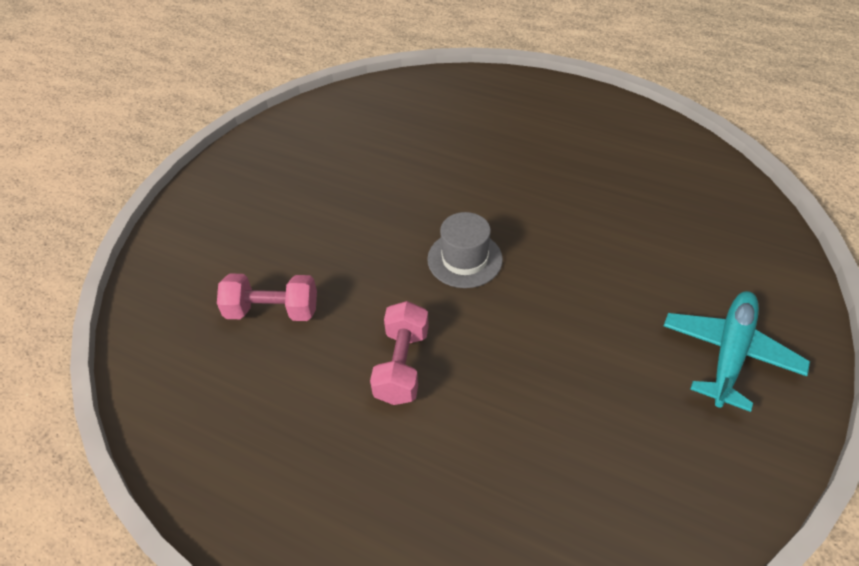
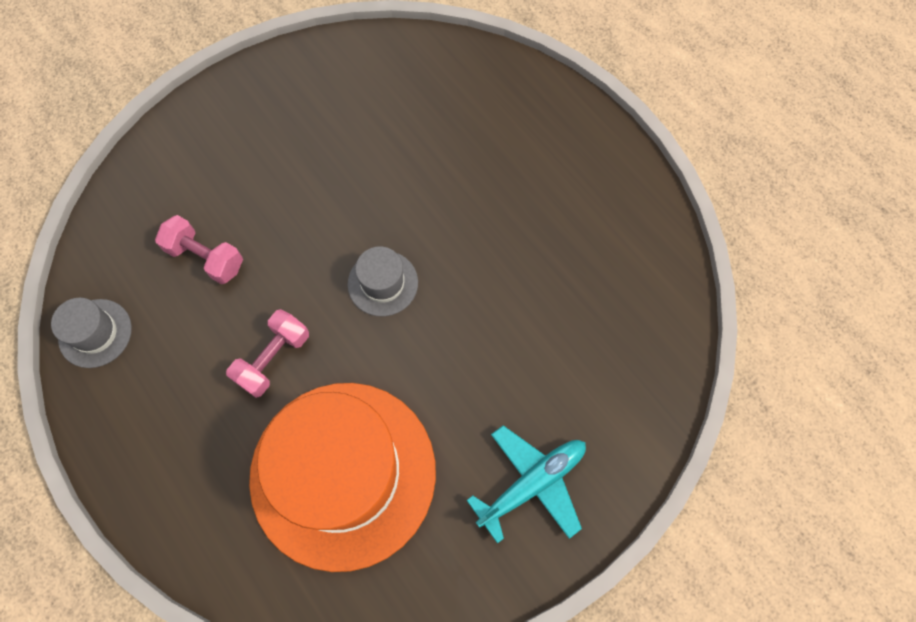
camera: 25 degrees right, 20 degrees up
none -> grey hat [51,298,132,368]
none -> orange hat [249,383,436,572]

